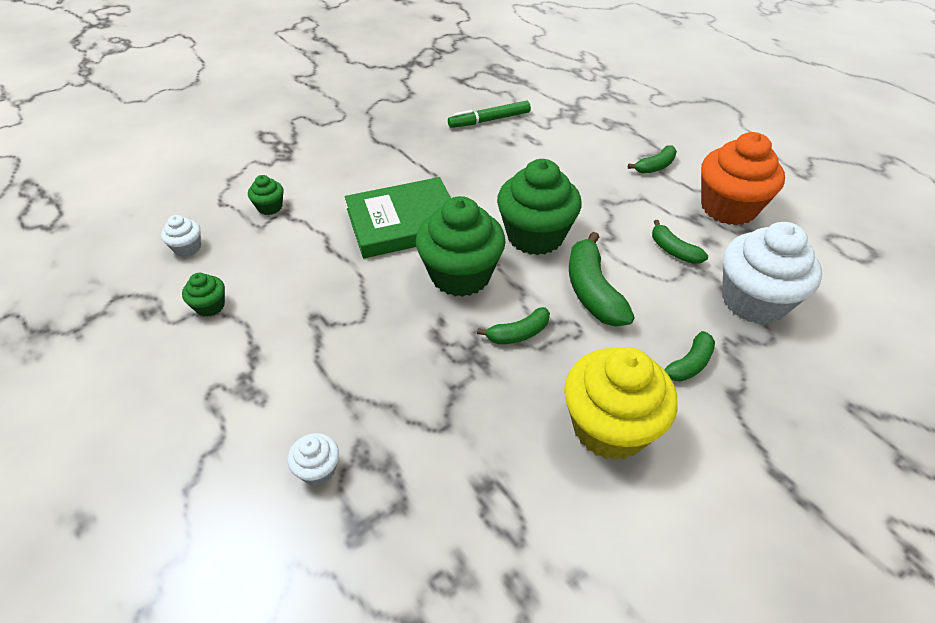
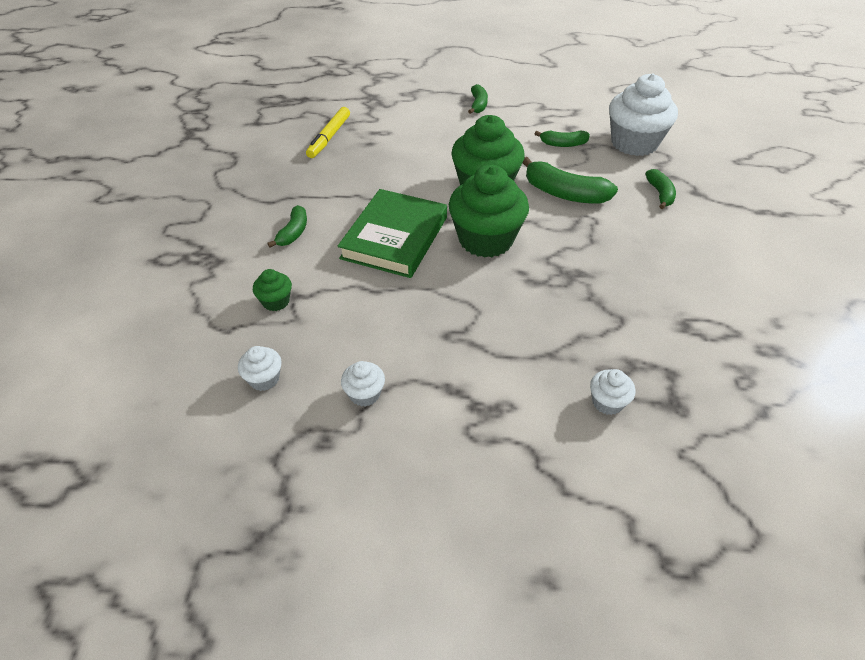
camera: 50 degrees left, 0 degrees up
green cupcake [182,273,225,317] -> white cupcake [341,361,385,407]
green marker [448,101,531,128] -> yellow marker [306,107,350,158]
green banana [477,307,550,344] -> green banana moved to [267,205,307,248]
yellow cupcake [564,347,678,460] -> none
orange cupcake [701,132,785,225] -> none

